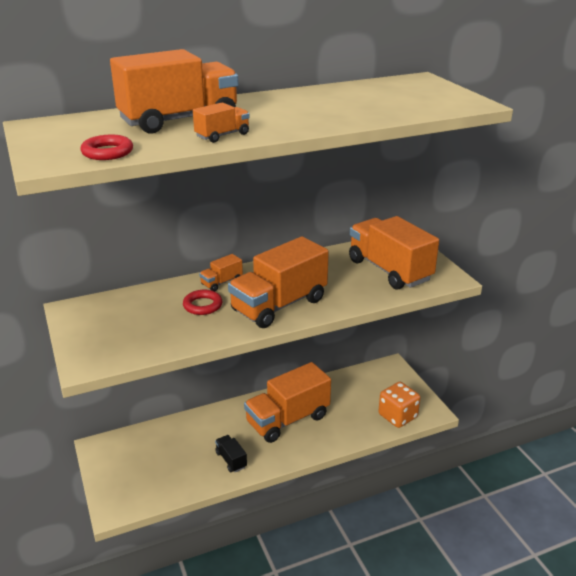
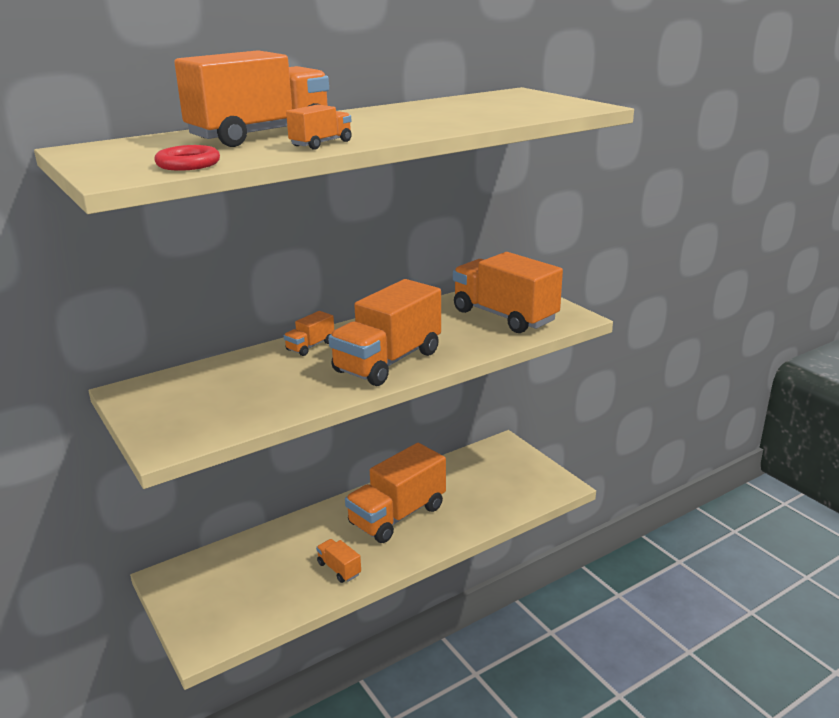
camera: 10 degrees left, 5 degrees down
red ring [183,290,222,315] -> none
black truck [215,435,247,472] -> orange truck [316,539,361,583]
orange dice [378,382,420,428] -> none

